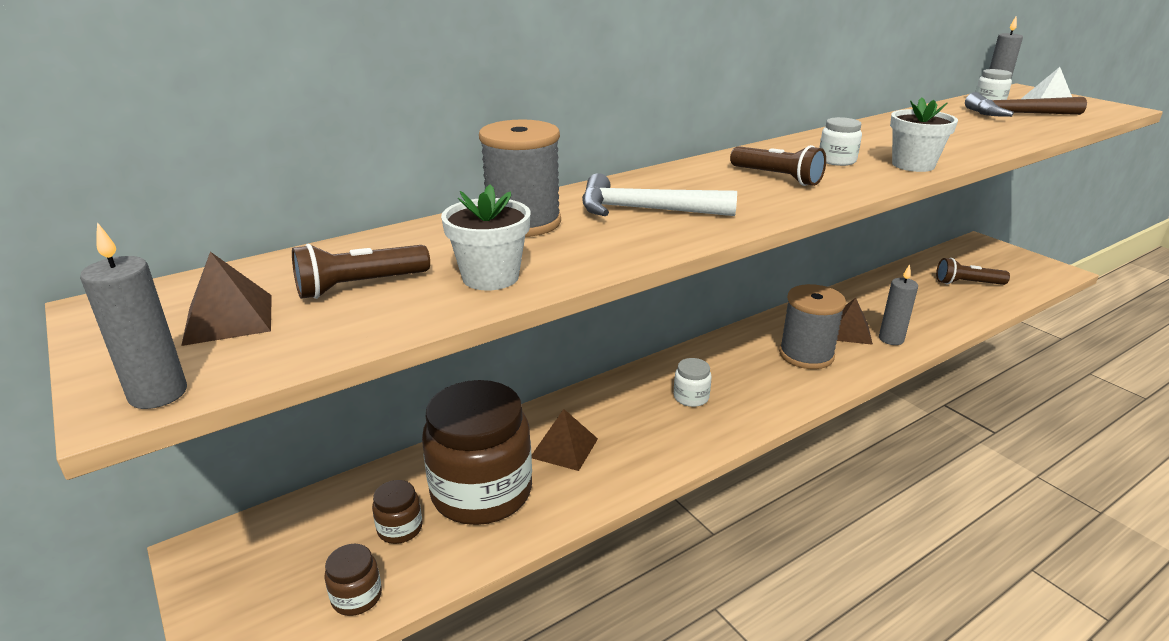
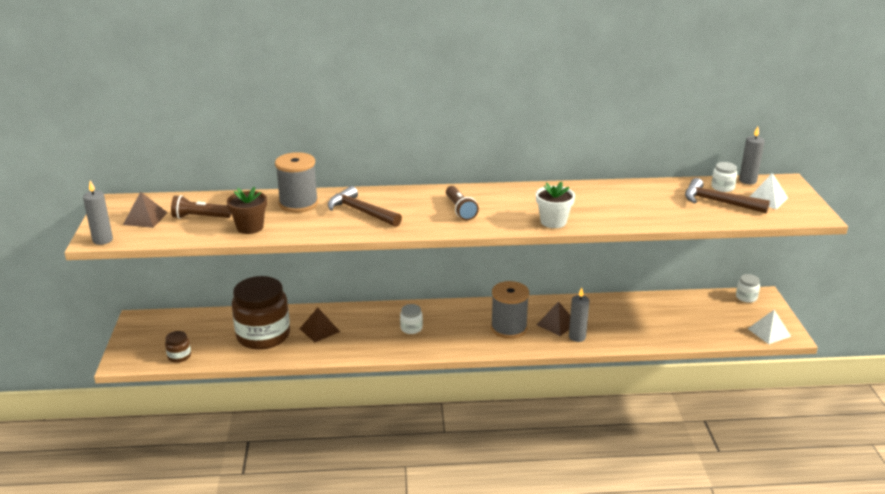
camera: 30 degrees right, 0 degrees up
brown jar [372,480,423,544] -> none
white flower pot [441,184,531,291] -> brown flower pot [227,187,267,234]
white hammer [582,173,737,216] -> brown hammer [328,186,402,227]
white jar [819,117,862,166] -> white jar moved to [736,274,760,303]
brown flashlight [936,258,1010,285] -> none
none -> white pyramid [748,310,791,344]

